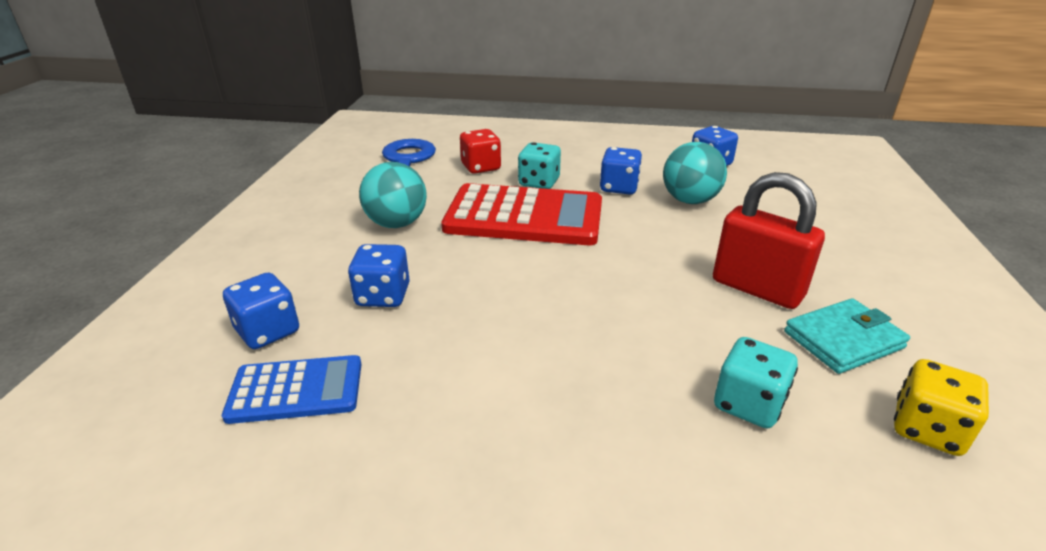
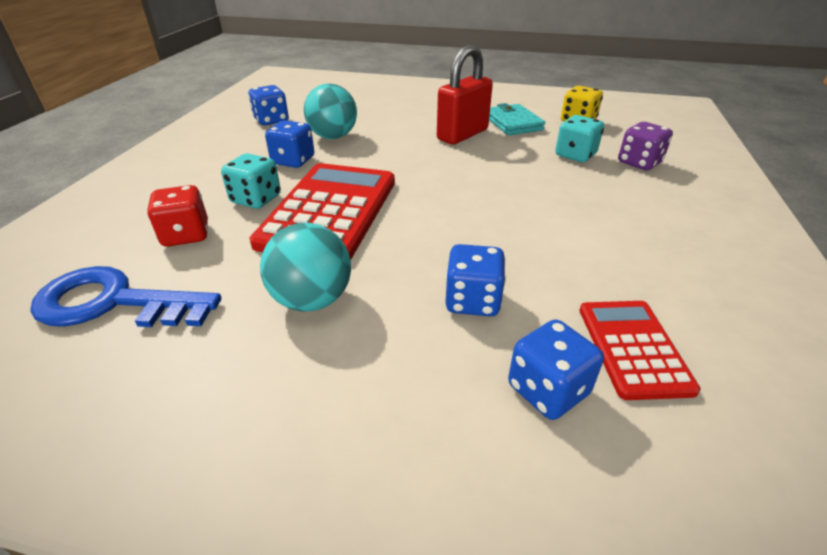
camera: 85 degrees left, 5 degrees up
blue calculator [222,355,362,424] -> red calculator [579,301,701,400]
none -> purple dice [618,122,673,170]

